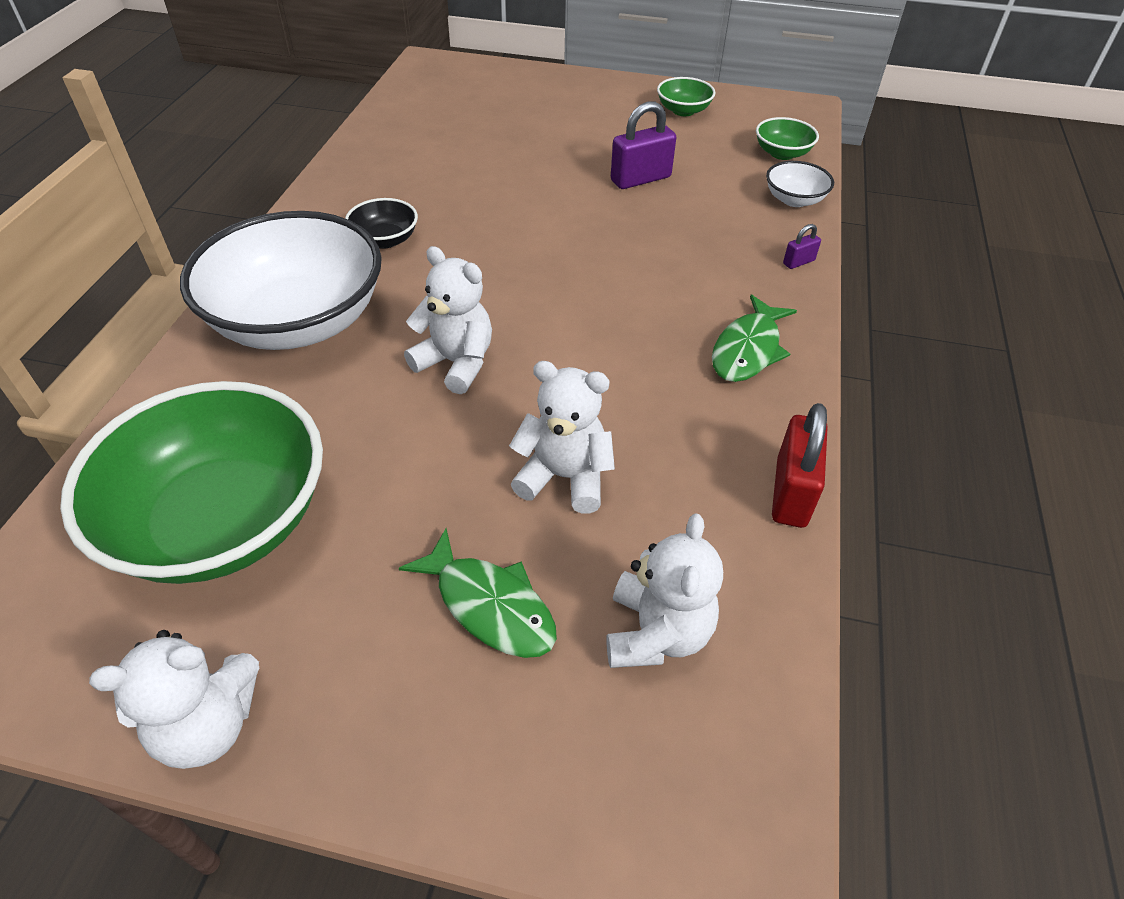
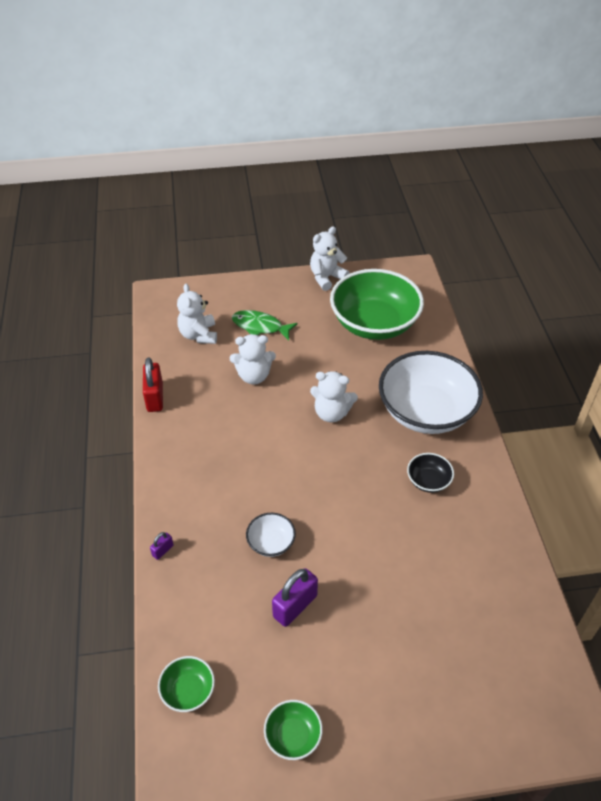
camera: 160 degrees right, 0 degrees up
green fish [712,295,797,382] -> none
white bowl [766,161,834,207] -> white bowl moved to [246,513,296,557]

